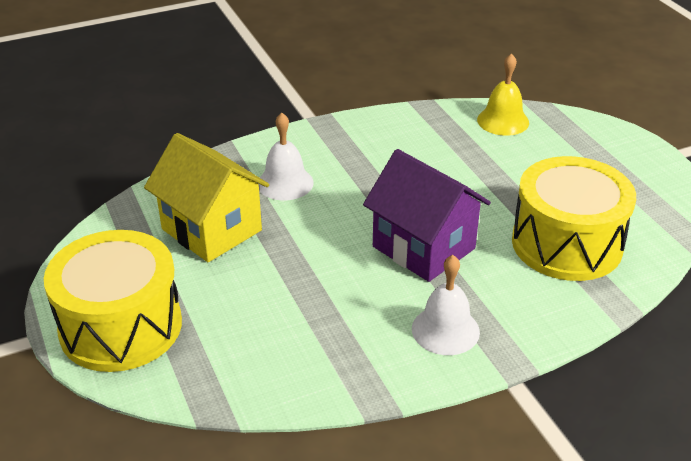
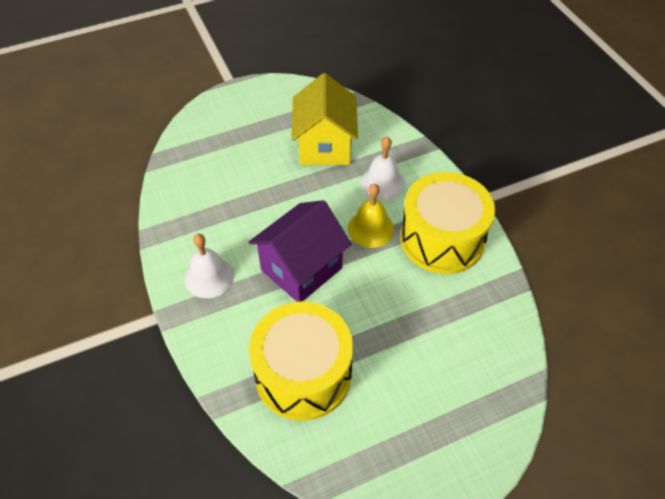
camera: 90 degrees right, 15 degrees up
yellow drum [44,230,182,372] -> yellow drum moved to [400,172,495,274]
yellow house [144,133,269,262] -> yellow house turned 45 degrees counterclockwise [291,73,358,165]
yellow bell [477,53,529,136] -> yellow bell moved to [348,184,394,248]

